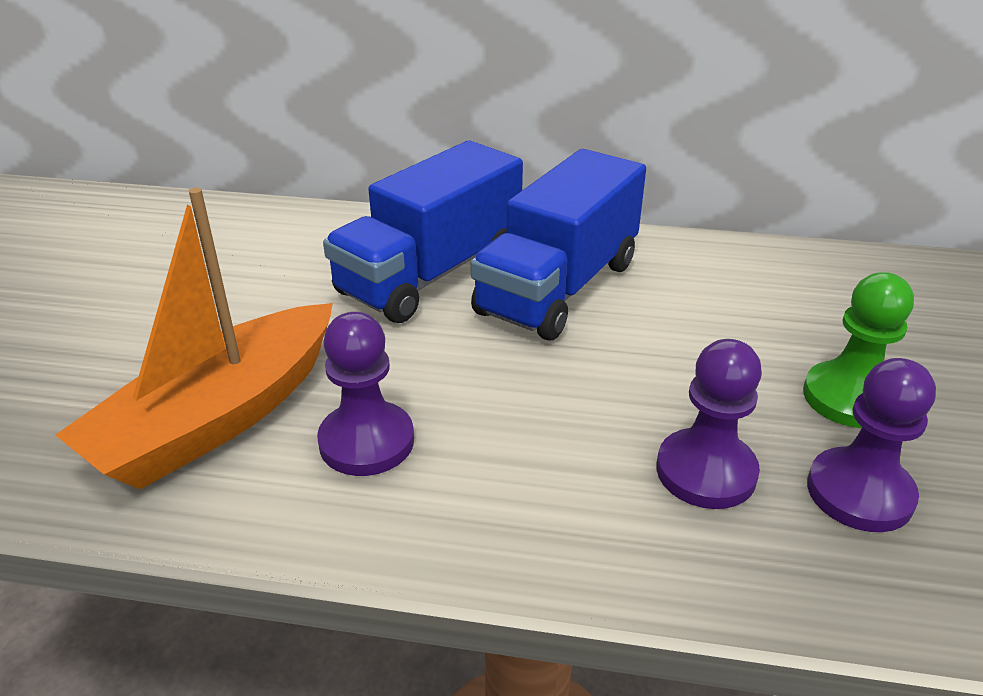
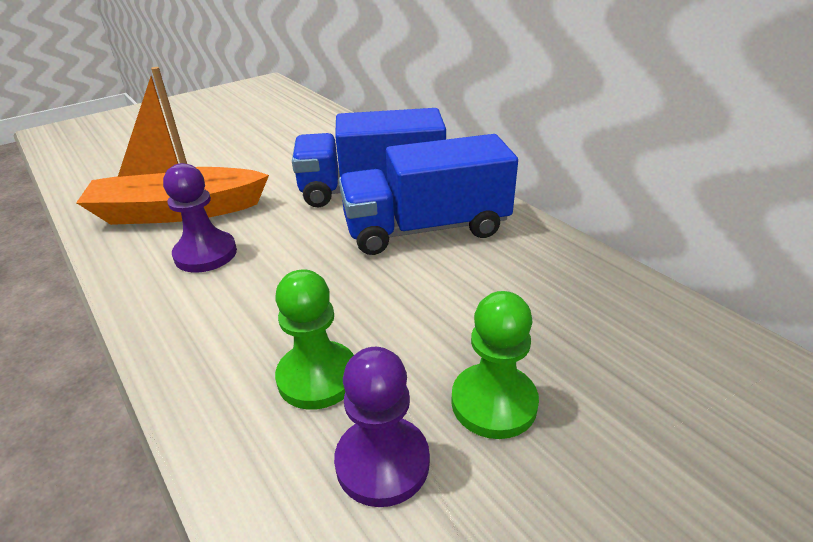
camera: 45 degrees right, 0 degrees up
purple pawn [657,339,762,509] -> green pawn [275,269,354,410]

